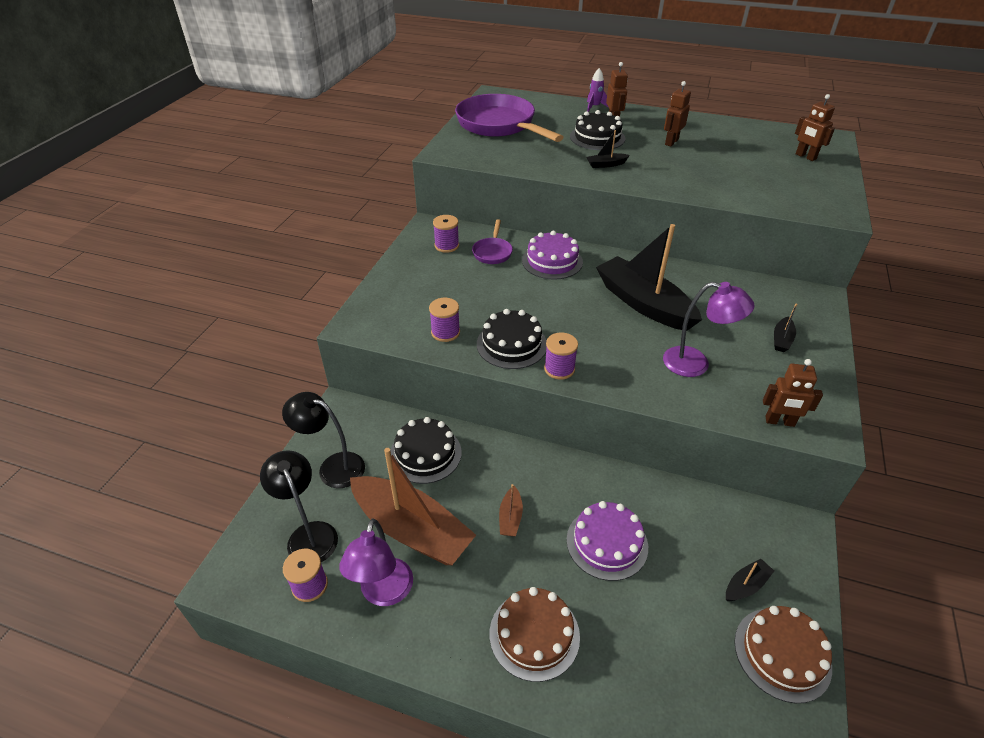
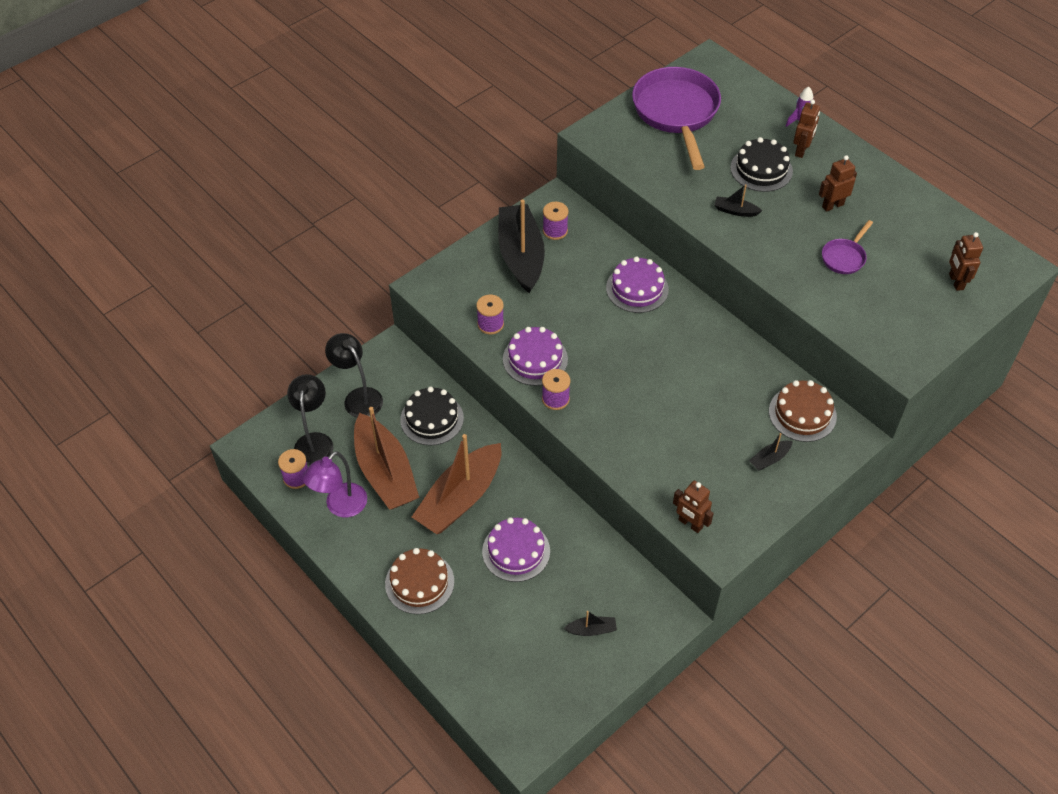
camera: 30 degrees right, 10 degrees up
purple pan [472,220,513,264] -> purple pan moved to [822,220,873,274]
black cake [477,309,547,369] -> purple cake [503,327,568,386]
brown boat [499,484,523,536] -> brown boat [412,434,501,534], size x2.45
black boat [596,224,702,331] -> black boat moved to [498,199,545,293]
purple lamp [663,282,755,377] -> none
brown cake [734,606,832,703] -> brown cake moved to [769,380,837,442]

